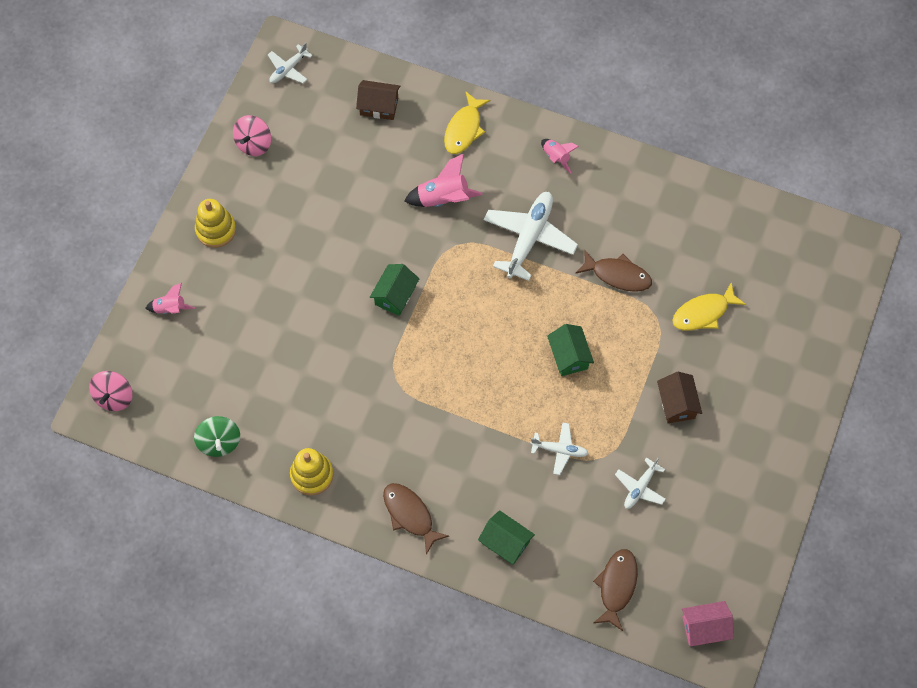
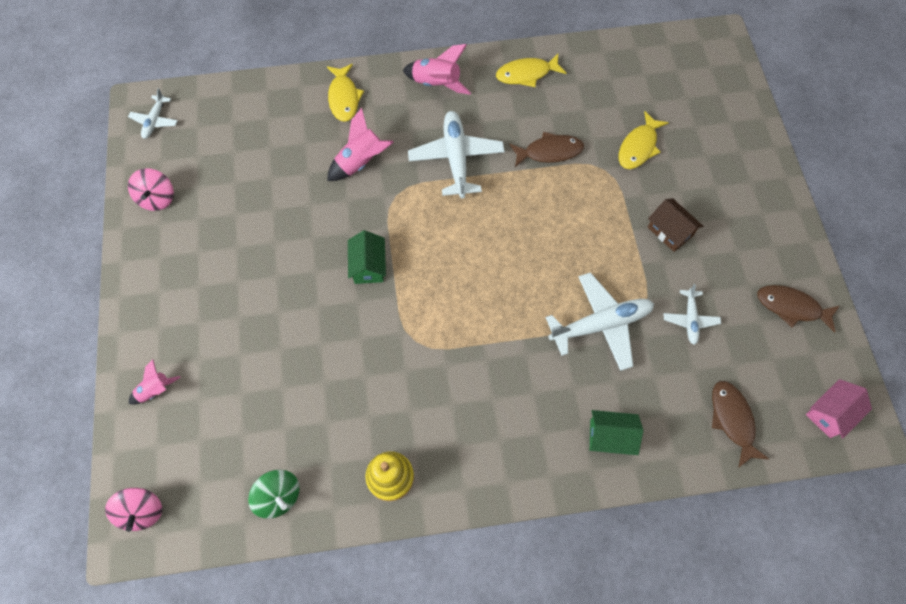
camera: 30 degrees left, 0 degrees up
yellow stacking toy [195,199,236,248] -> none
brown house [356,80,400,120] -> none
brown fish [383,483,449,555] -> brown fish moved to [757,285,839,333]
white plane [530,423,589,475] -> white plane [546,272,654,371], size x1.86
pink rocket [541,139,579,174] -> pink rocket [402,44,471,95], size x1.63
green house [547,324,594,376] -> none
none -> yellow fish [496,54,566,87]

